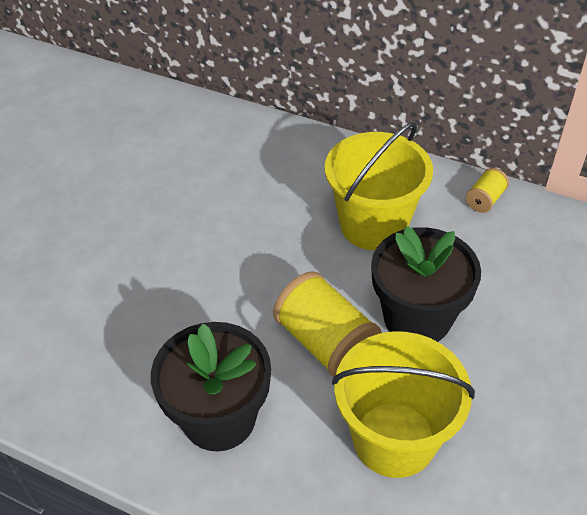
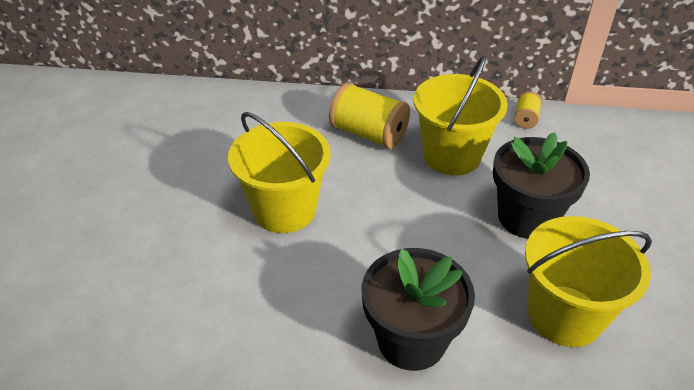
camera: 20 degrees left, 5 degrees down
yellow spool [273,271,382,377] -> yellow spool moved to [329,83,410,149]
none -> yellow bucket [228,112,331,233]

